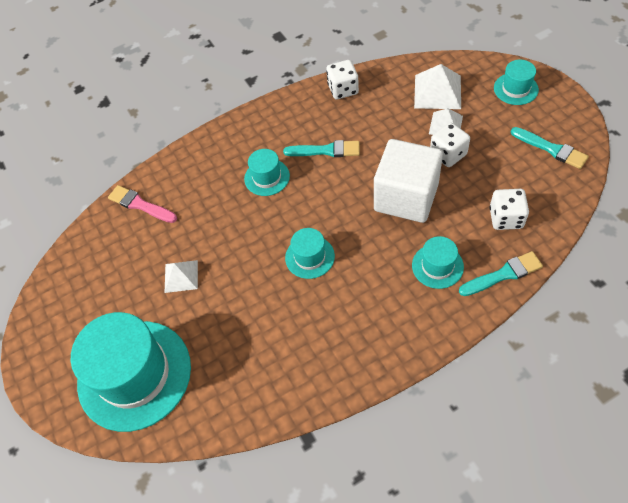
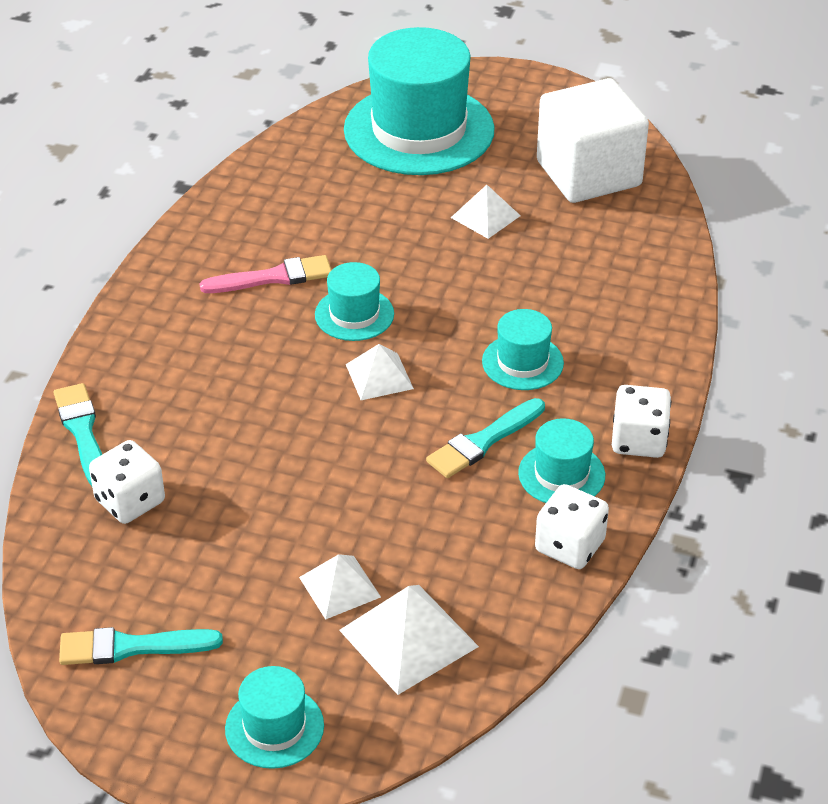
camera: 130 degrees right, 15 degrees down
pink brush [108,185,177,223] -> pink brush moved to [200,255,331,293]
white cube [374,139,443,223] -> white cube moved to [537,78,649,203]
turquoise hat [412,236,464,289] -> turquoise hat moved to [518,418,605,503]
white dice [430,122,470,167] -> white dice moved to [612,385,671,458]
turquoise brush [459,251,543,296] -> turquoise brush turned 135 degrees clockwise [54,383,102,486]
none -> white pyramid [346,344,414,400]

